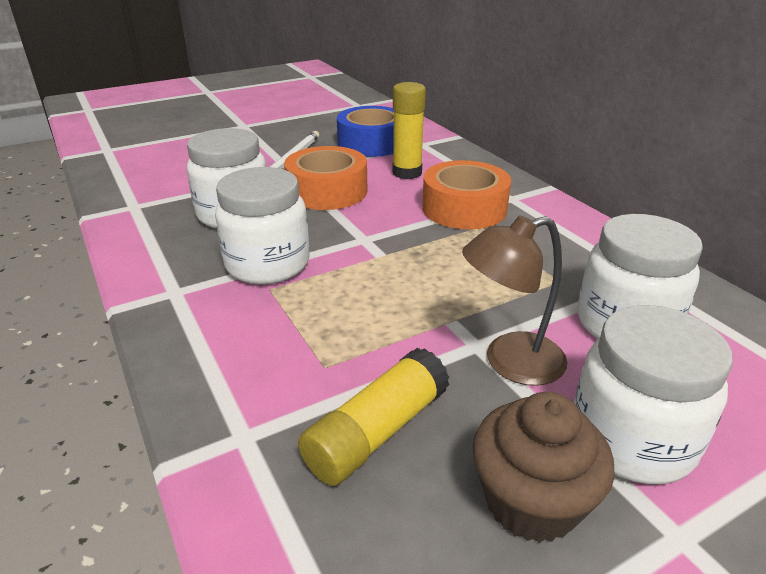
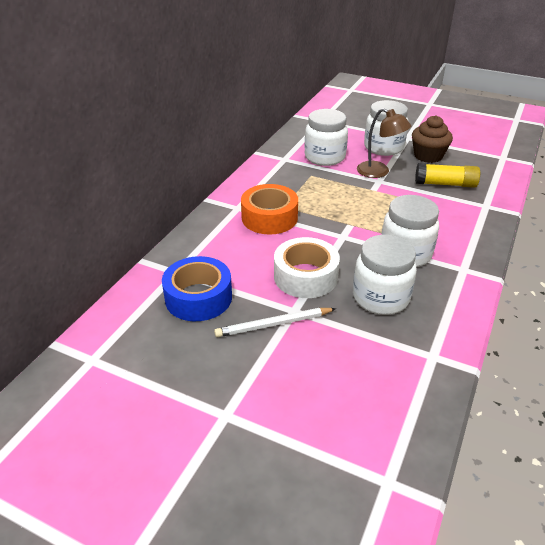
camera: 125 degrees left, 5 degrees up
orange tape [284,146,367,210] -> white tape [274,237,340,298]
yellow glue stick [392,82,426,179] -> none

